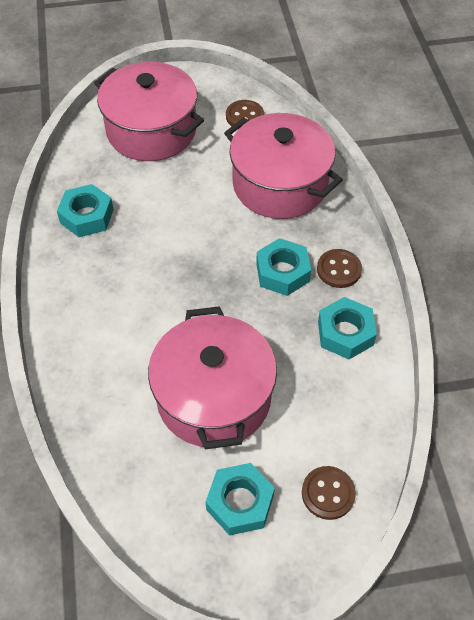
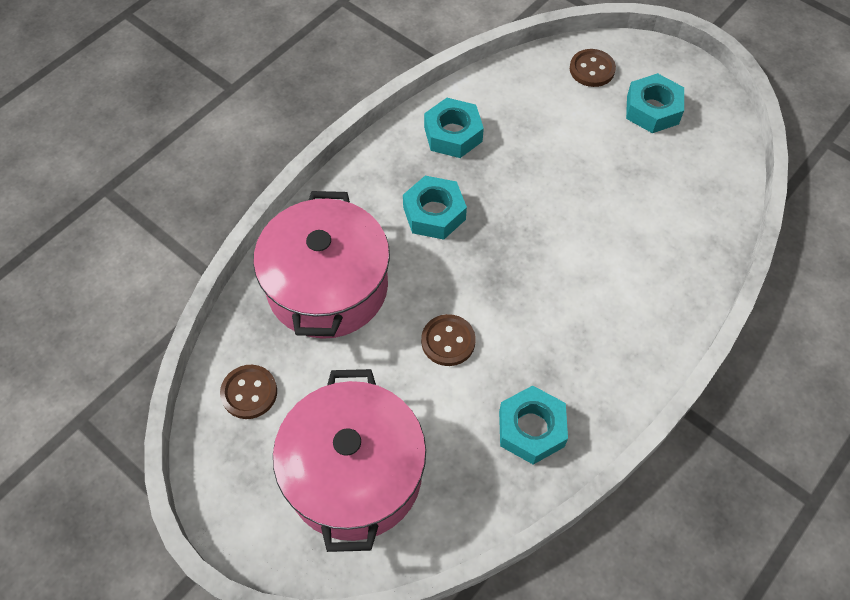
camera: 130 degrees left, 5 degrees up
pink pot [148,306,277,449] -> none
brown button [317,249,362,288] -> brown button moved to [421,314,476,366]

